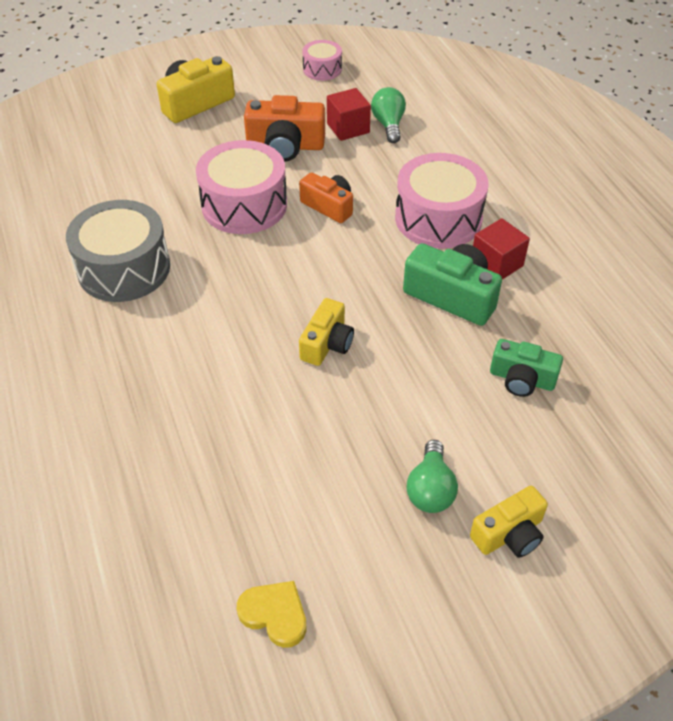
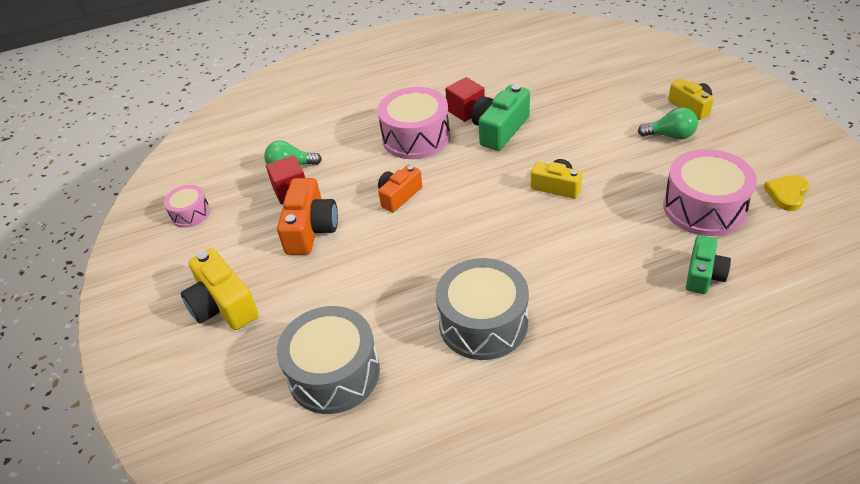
camera: 85 degrees left, 5 degrees down
pink drum [196,140,287,234] -> pink drum moved to [663,149,757,236]
green camera [490,339,563,397] -> green camera moved to [686,235,731,294]
none -> grey drum [277,306,380,414]

